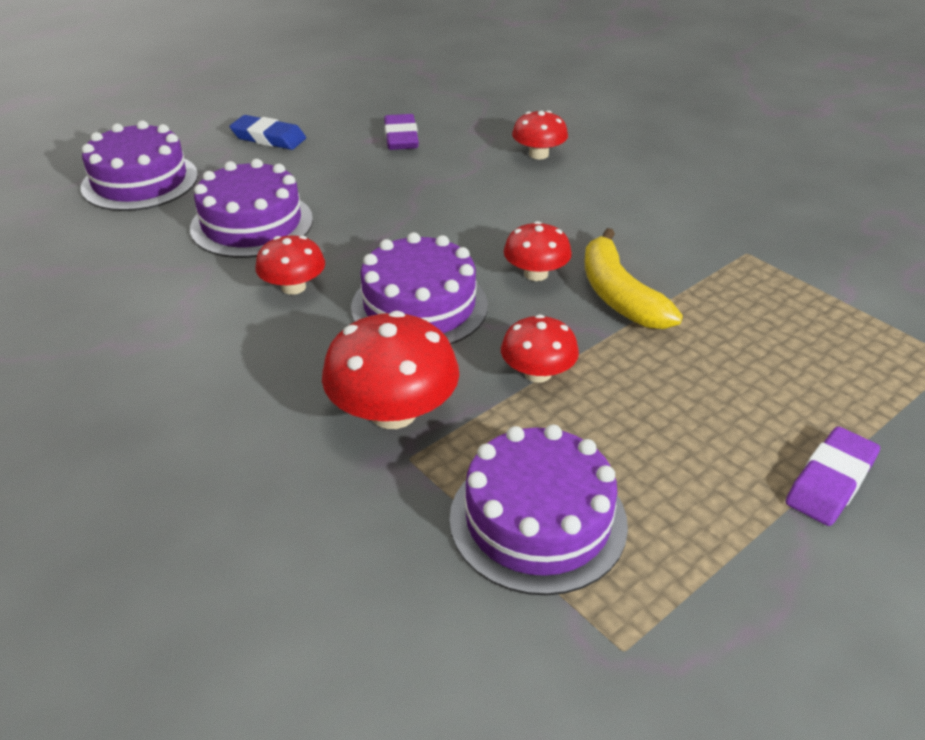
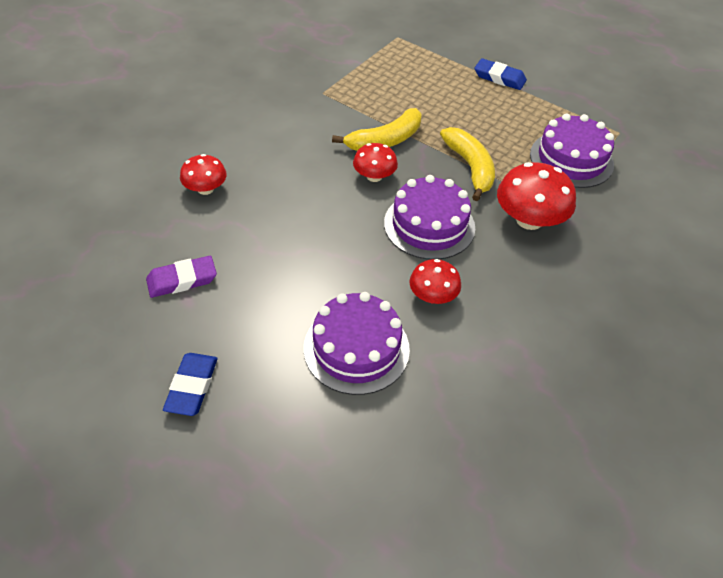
camera: 105 degrees left, 10 degrees up
purple cake [81,121,198,211] -> none
red mushroom [501,315,579,383] -> yellow banana [440,127,495,201]
purple eraser [785,426,880,526] -> blue eraser [474,58,527,90]

